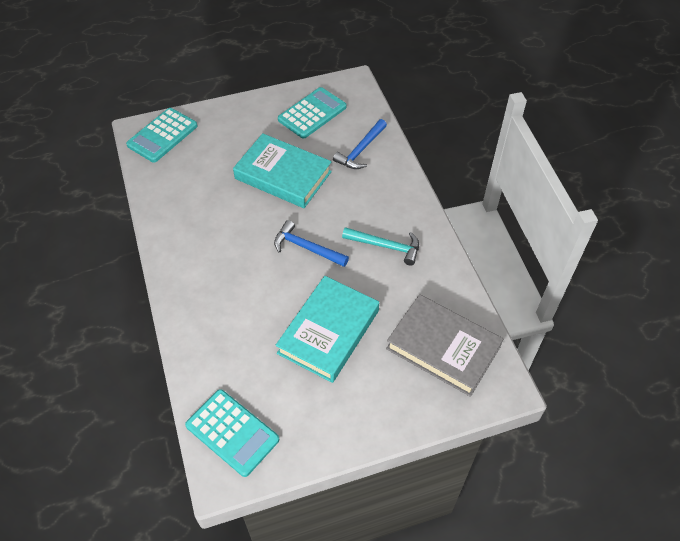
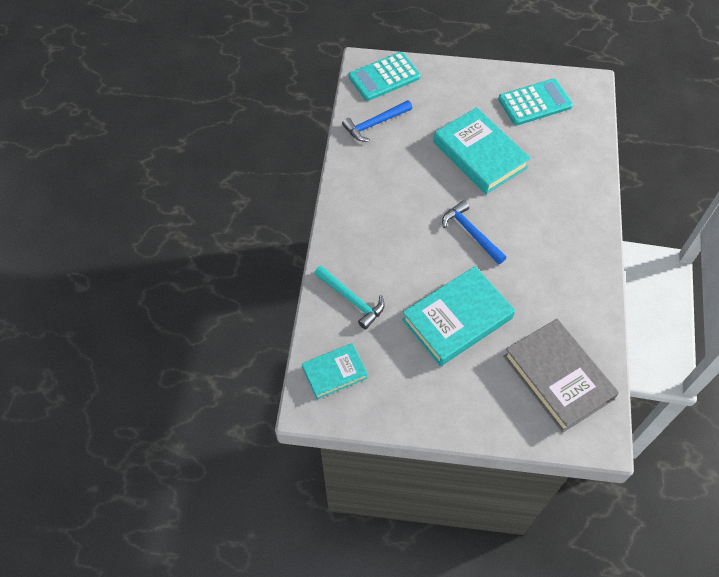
camera: 25 degrees right, 5 degrees up
turquoise calculator [185,389,279,477] -> turquoise book [302,343,368,399]
blue hammer [333,119,387,169] -> blue hammer moved to [342,100,412,142]
turquoise hammer [342,227,419,266] -> turquoise hammer moved to [314,266,385,330]

